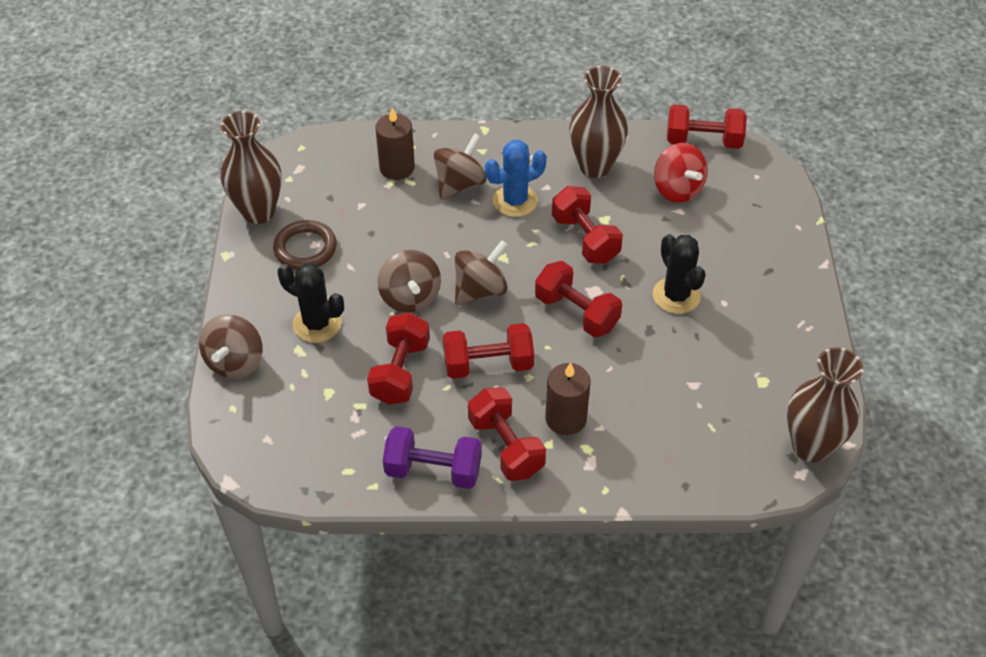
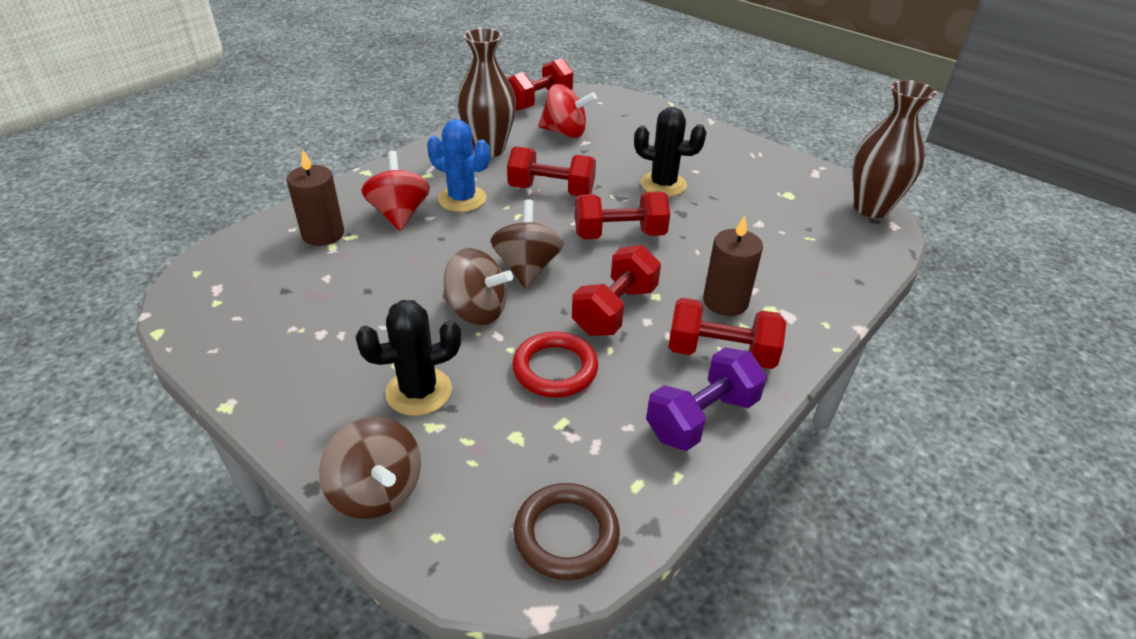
camera: 50 degrees left, 10 degrees down
brown vase [221,111,282,224] -> none
brown ring [273,220,337,270] -> brown ring moved to [513,483,620,580]
red dumbbell [367,312,430,405] -> red ring [512,332,598,398]
brown spinning top [434,133,487,200] -> red spinning top [361,151,430,231]
blue cactus [485,140,547,217] -> blue cactus turned 75 degrees counterclockwise [427,119,490,212]

